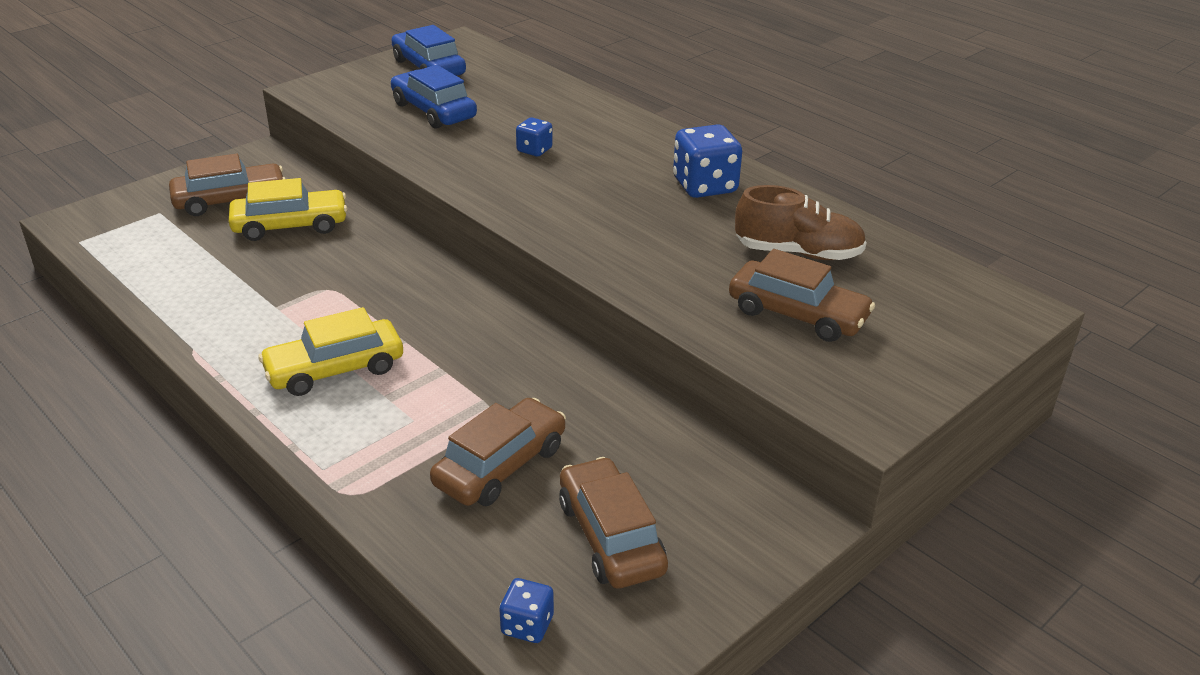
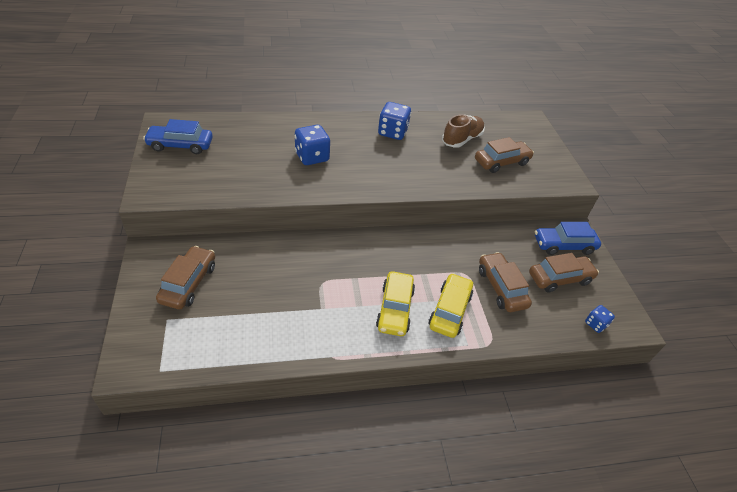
camera: 60 degrees left, 10 degrees up
yellow car [229,178,348,241] -> yellow car moved to [428,273,473,338]
blue car [391,65,477,129] -> blue car moved to [535,222,601,255]
blue dice [516,117,553,156] -> blue dice [295,125,330,165], size x1.82
brown car [559,457,668,589] -> brown car turned 150 degrees clockwise [529,253,599,292]

